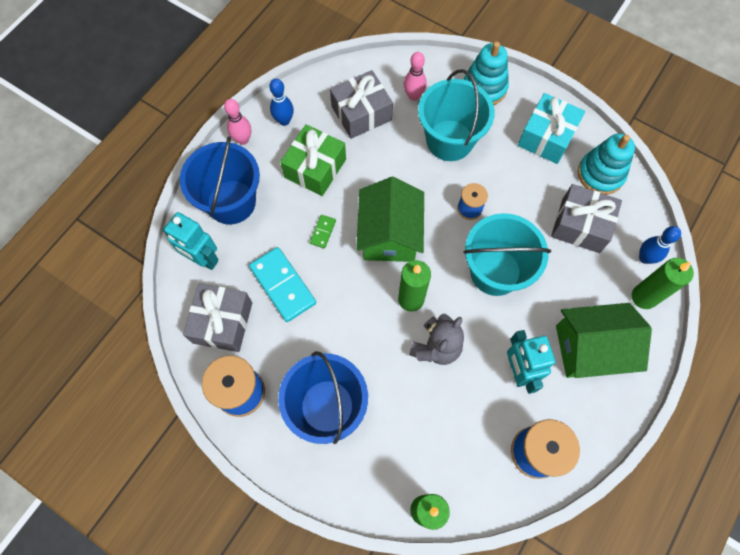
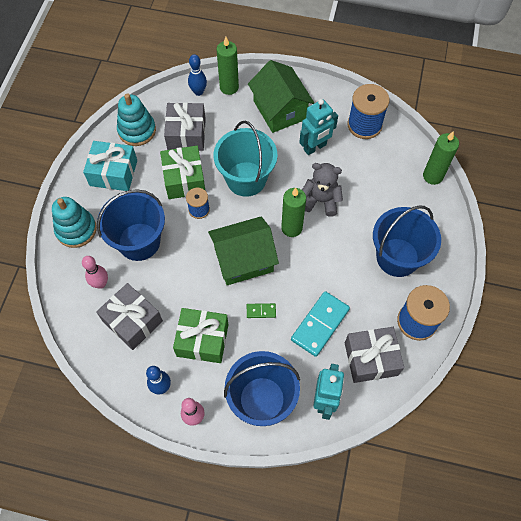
camera: 110 degrees left, 5 degrees down
turquoise bucket [418,69,495,161] -> blue bucket [97,189,165,261]
none -> green gift [160,146,205,199]

